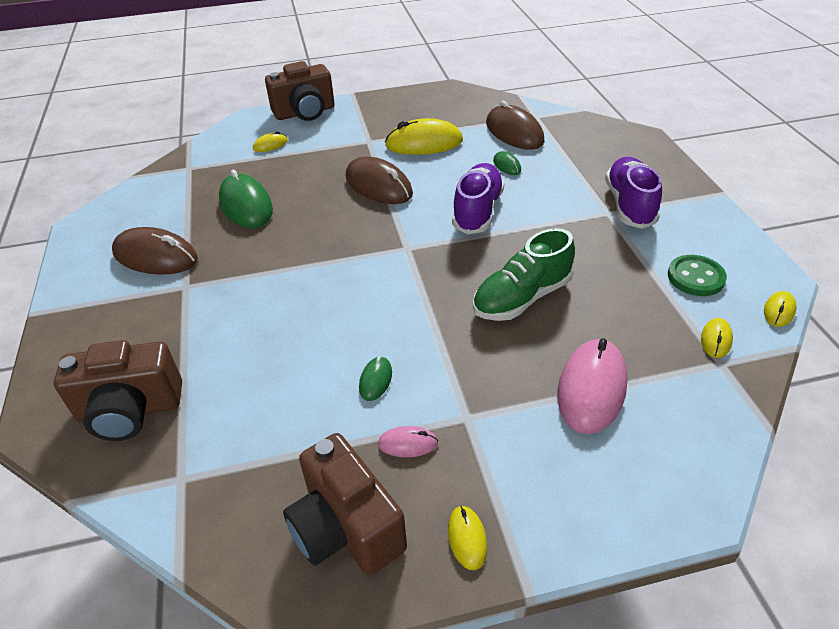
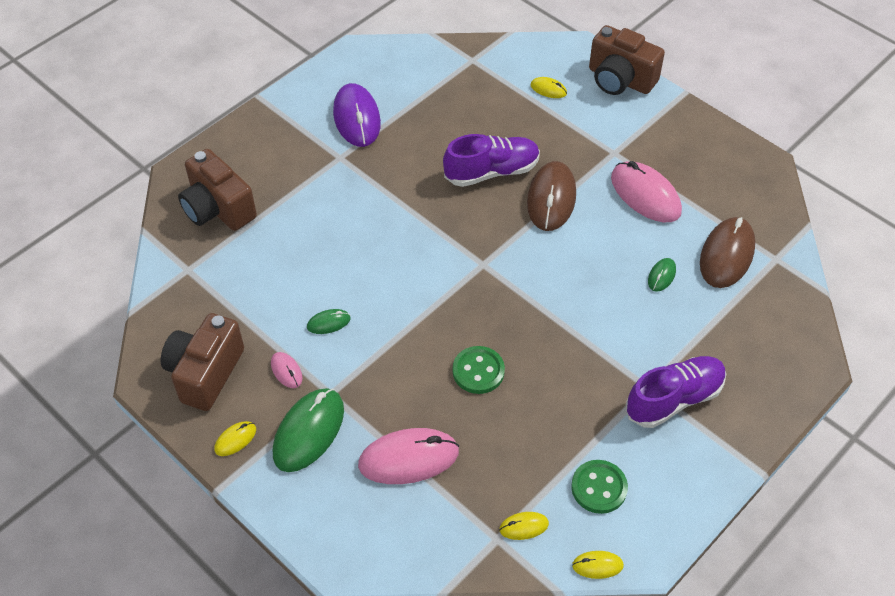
camera: 55 degrees right, 10 degrees up
brown mouse [112,227,198,275] -> purple mouse [333,83,381,147]
green mouse [219,170,273,228] -> green mouse moved to [273,388,344,472]
yellow mouse [385,118,463,155] -> pink mouse [611,161,682,222]
purple shoe [452,163,505,234] -> purple shoe moved to [443,134,540,187]
green shoe [473,228,575,321] -> green button [453,346,505,394]

